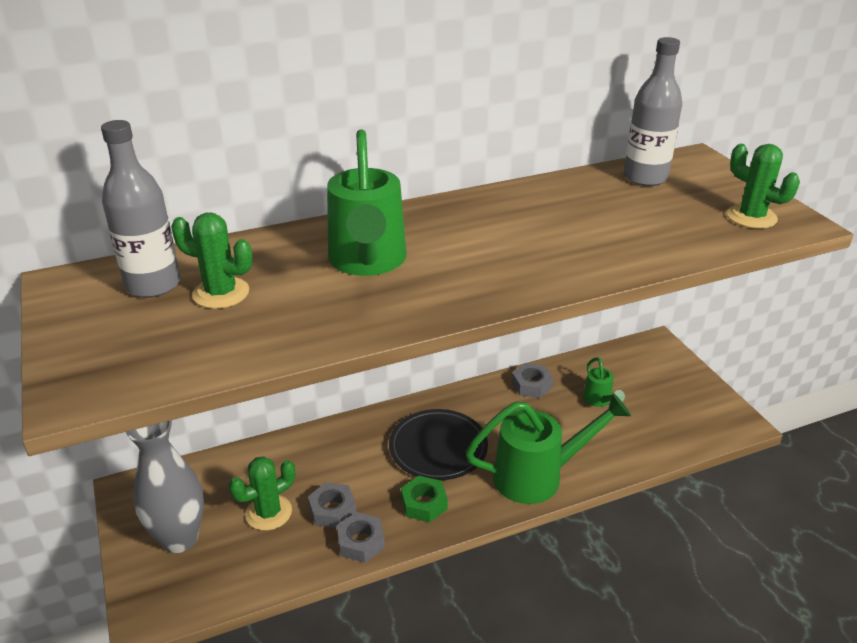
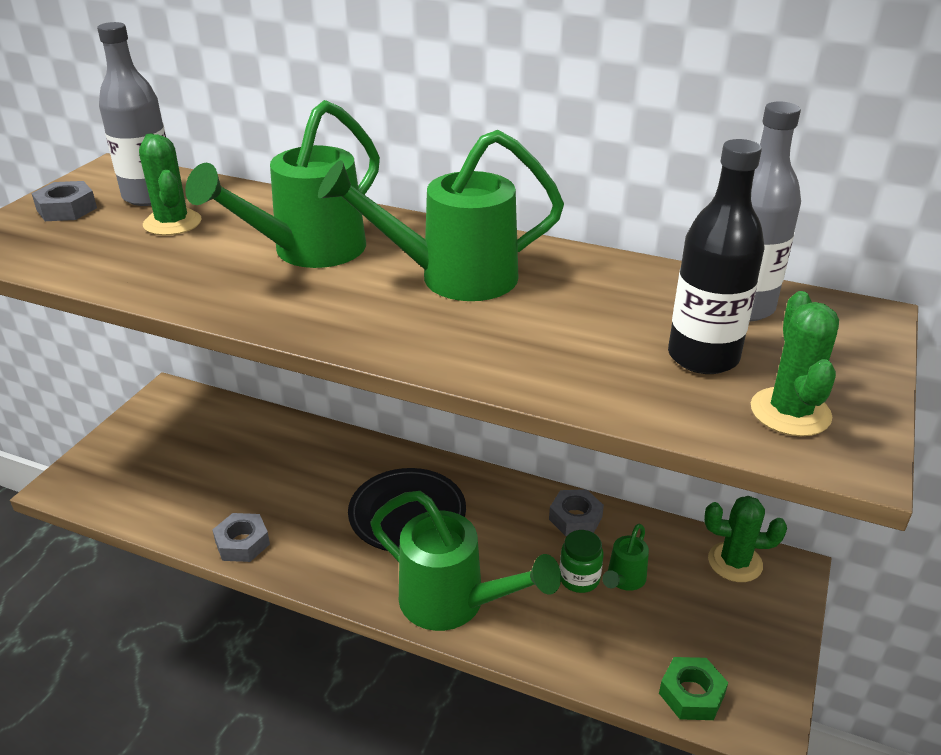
camera: 45 degrees right, 0 degrees up
grey vase [126,420,204,553] -> none
green cactus [229,456,295,530] -> green cactus moved to [704,496,787,582]
grey nut [308,482,356,528] -> grey nut moved to [31,181,97,221]
green nut [401,476,448,522] -> green nut moved to [659,657,728,720]
none -> green watering can [318,130,564,301]
none -> green jar [560,530,603,593]
none -> black bottle [668,139,765,374]

